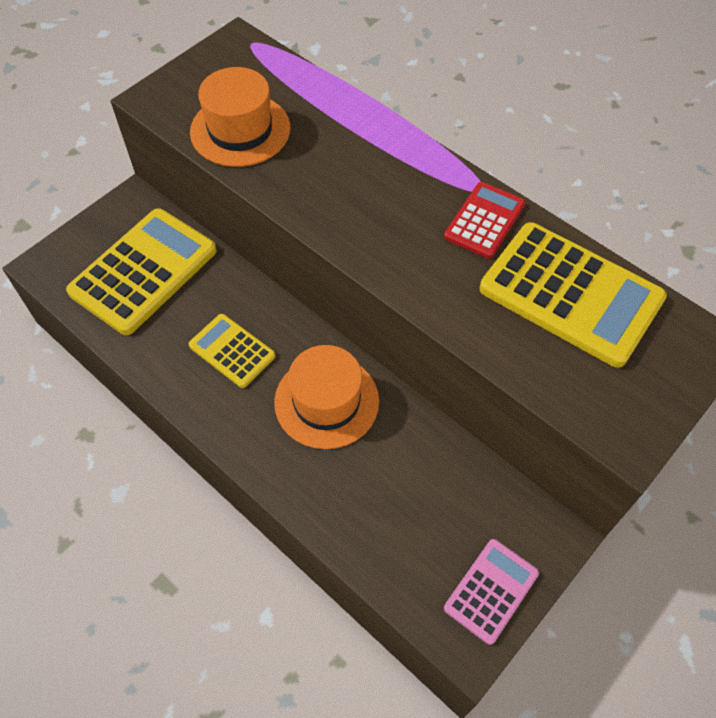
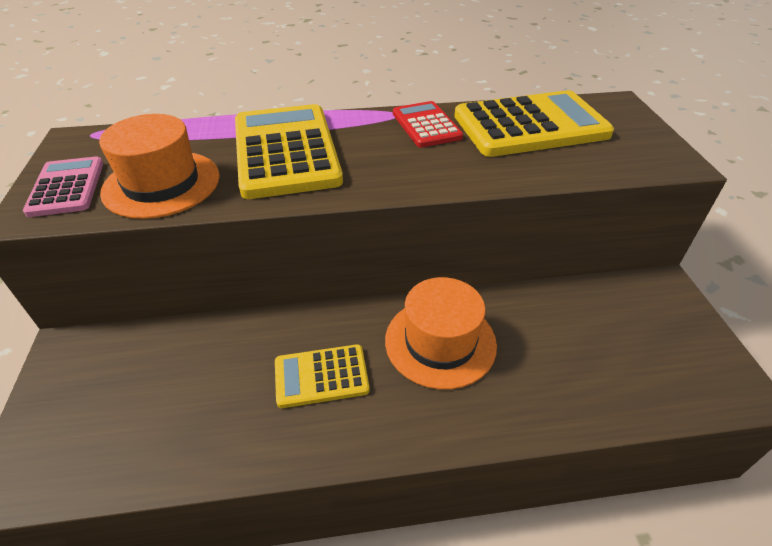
camera: 50 degrees left, 15 degrees down
yellow calculator [66,208,217,335] -> yellow calculator moved to [235,104,343,199]
pink calculator [444,539,539,645] -> pink calculator moved to [23,156,103,217]

